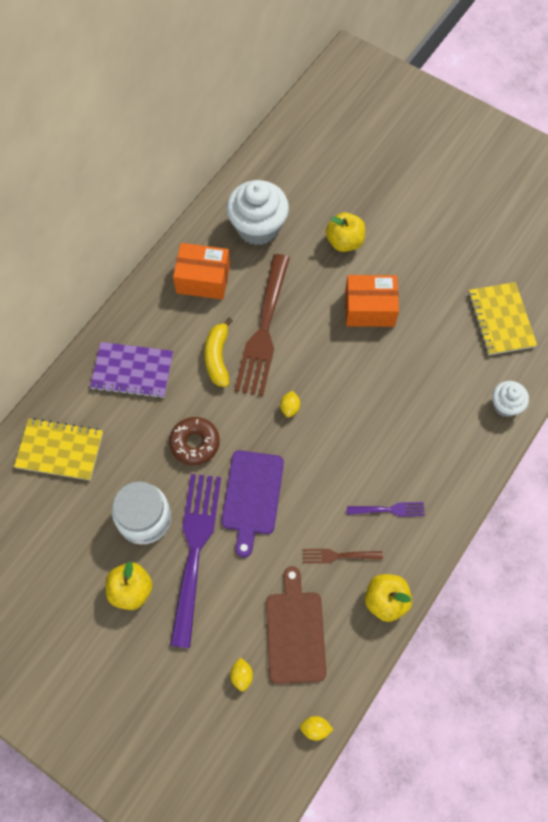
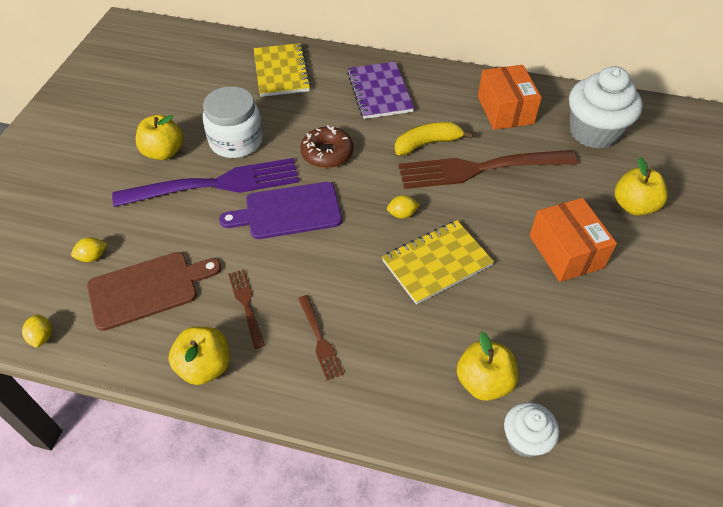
camera: 70 degrees right, 15 degrees down
purple fork [347,502,425,517] -> brown fork [298,295,344,380]
yellow notebook [468,282,537,355] -> yellow notebook moved to [382,220,494,305]
none -> yellow apple [457,332,518,401]

